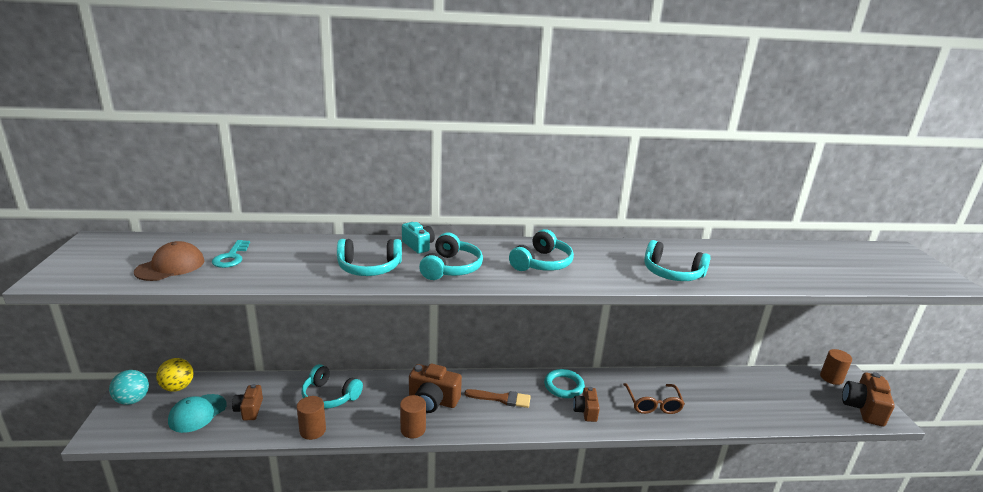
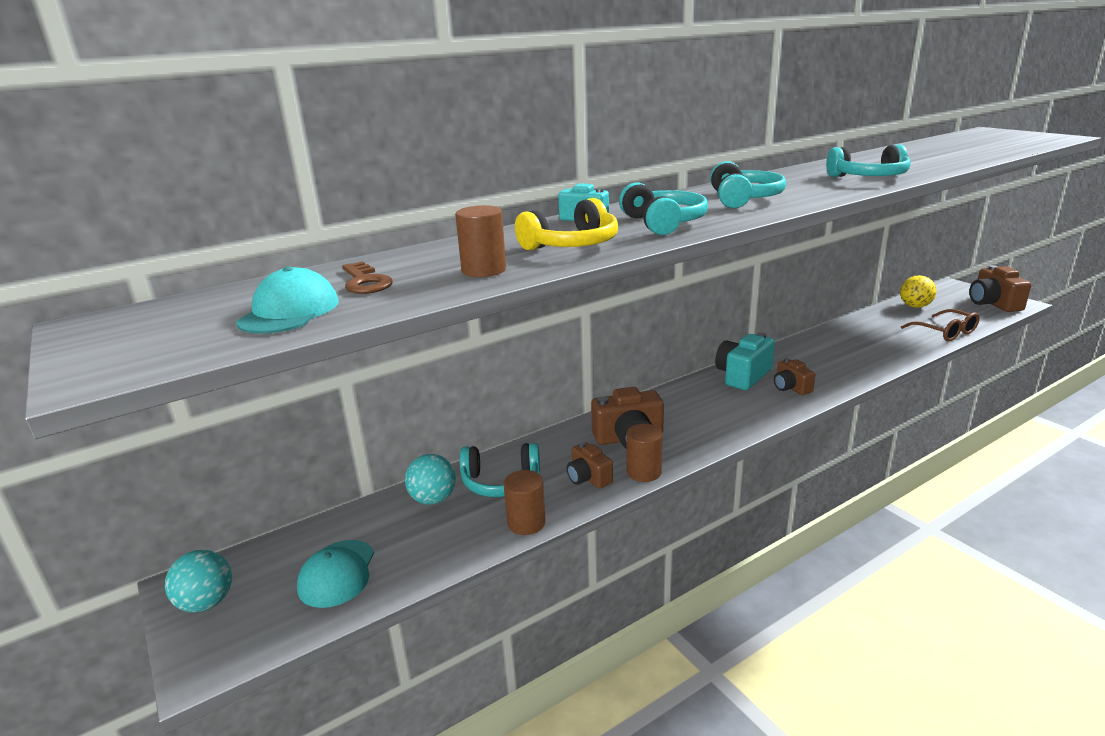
camera: 25 degrees left, 0 degrees up
brown cap [134,241,204,281] -> turquoise cap [236,266,339,334]
yellow ball [156,358,194,392] -> yellow ball moved to [900,275,936,308]
turquoise key [212,240,250,268] -> brown key [342,262,393,294]
brown camera [232,384,263,421] -> brown camera moved to [566,442,613,489]
turquoise headphones [337,239,402,276] -> yellow headphones [515,198,618,251]
brown brush [465,389,531,408] -> none
turquoise ring [544,369,585,398] -> turquoise camera [715,332,775,390]
brown glasses [623,383,685,414] -> brown glasses moved to [901,309,980,341]
brown cylinder [820,349,852,385] -> brown cylinder moved to [455,205,506,277]
none -> turquoise ball [405,454,456,505]

